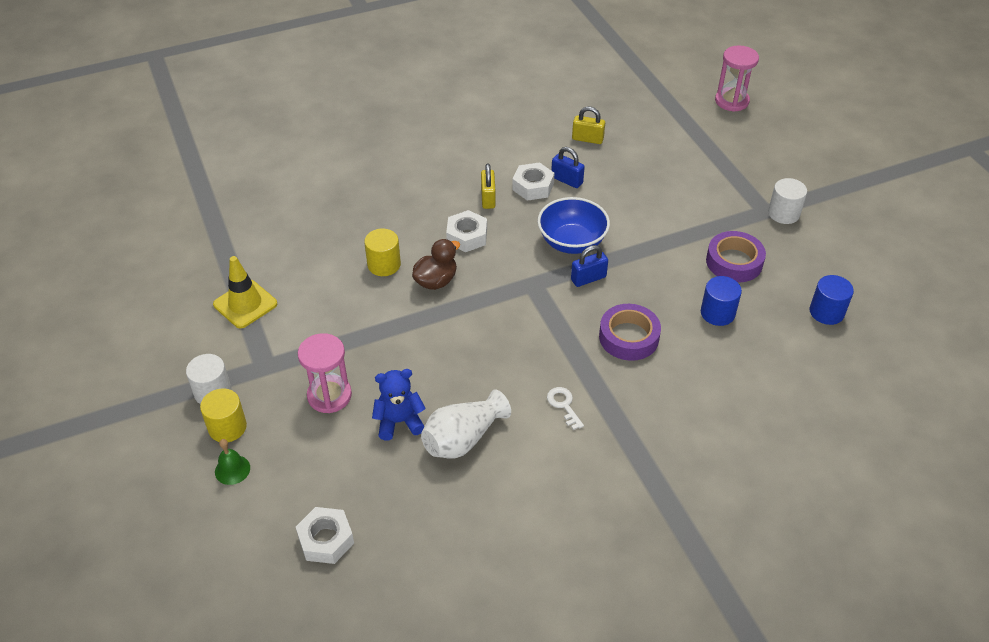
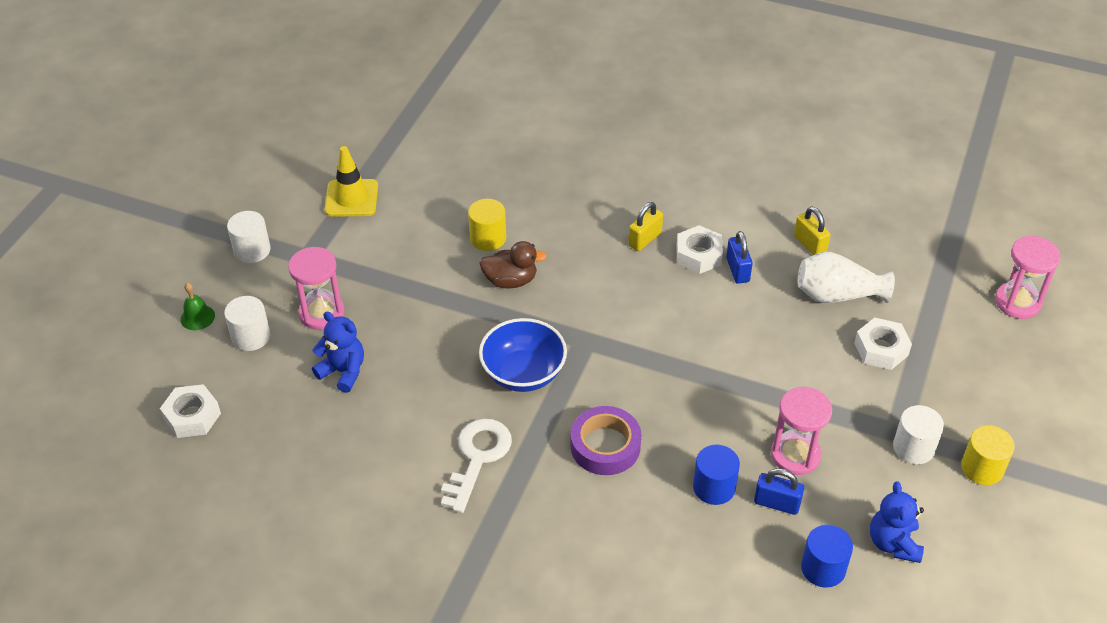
camera: 45 degrees right, 0 degrees up
yellow cylinder [200,388,247,442] -> yellow cylinder moved to [961,425,1015,485]
white vase [421,389,511,458] -> white vase moved to [798,252,895,303]
white nut [446,210,487,252] -> white nut moved to [854,317,912,370]
blue bowl [538,197,610,254] -> blue bowl moved to [479,318,567,392]
white key [547,387,584,430] -> white key [441,419,512,513], size x1.87
blue padlock [571,245,608,287] -> blue padlock moved to [754,468,804,515]
purple tape [706,231,766,283] -> pink hourglass [771,387,832,475]
none -> white cylinder [224,296,270,351]
none -> blue teddy bear [870,482,924,563]

